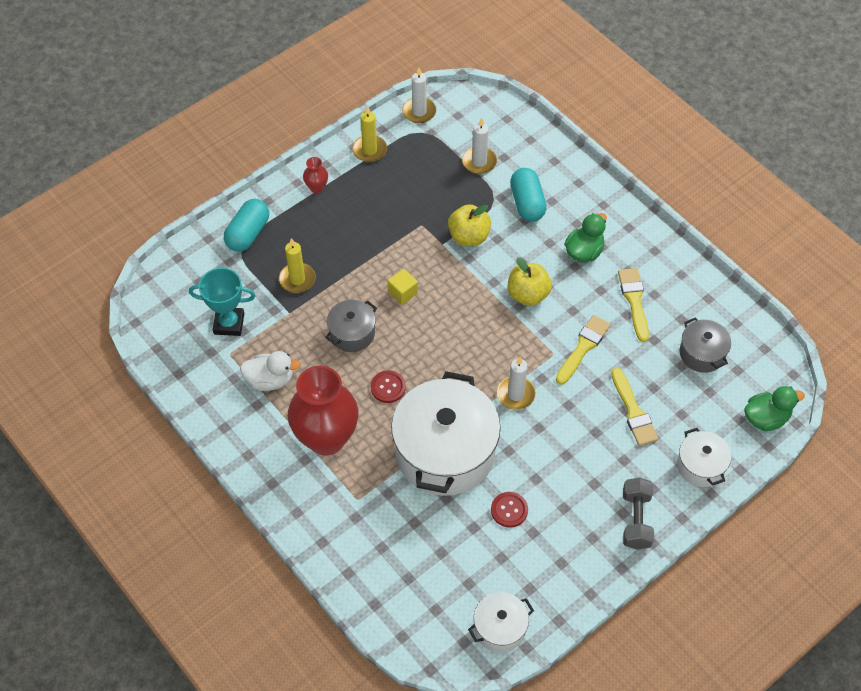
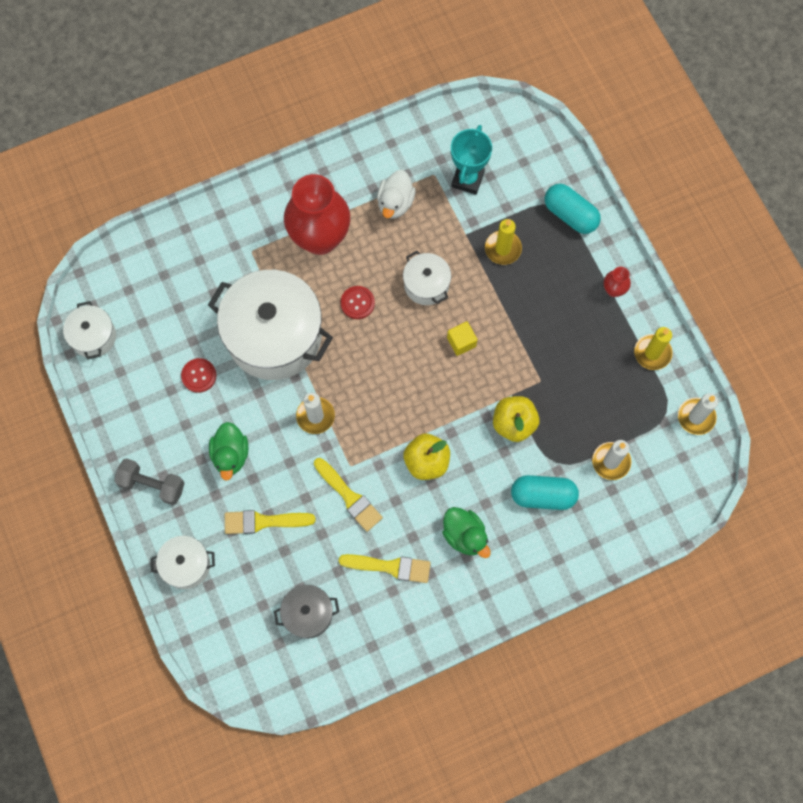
camera: 105 degrees right, 15 degrees up
grey pot [325,300,377,352] -> white pot [403,251,451,305]
green duck [744,386,805,431] -> green duck moved to [209,422,248,481]

